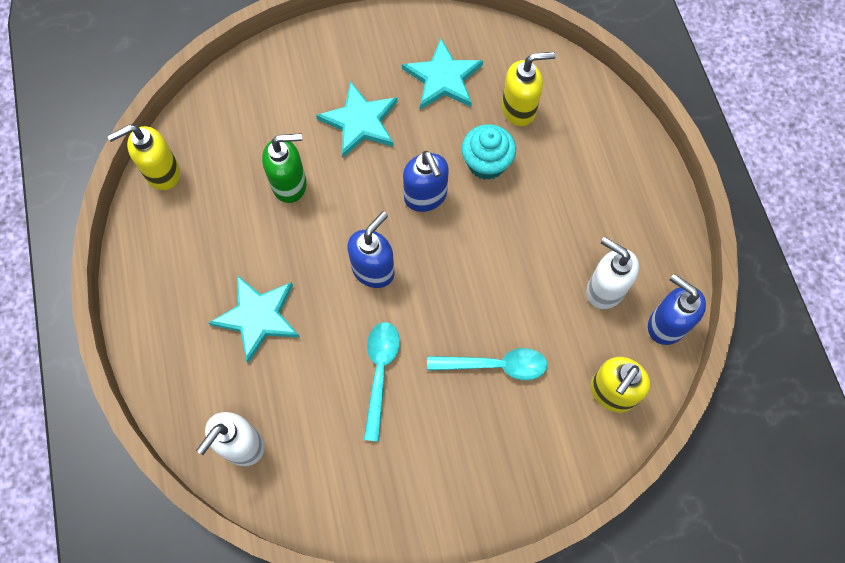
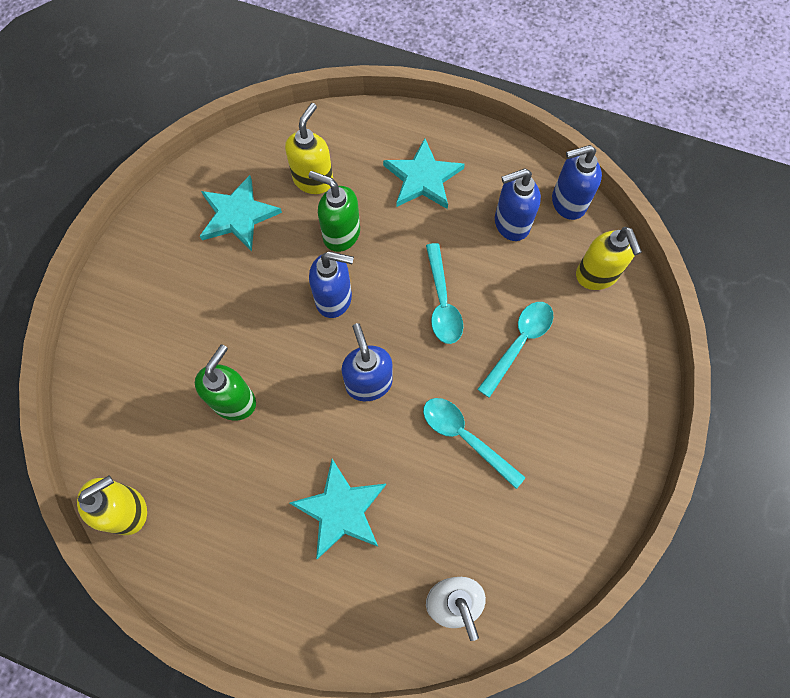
camera: 55 degrees left, 0 degrees up
yellow soap dispenser [107,124,180,190] -> yellow soap dispenser turned 135 degrees counterclockwise [77,475,147,535]
turquoise star [316,81,398,158] -> turquoise star moved to [383,138,465,209]
turquoise cupcake [462,124,516,180] -> green soap dispenser [309,171,360,252]
white soap dispenser [586,237,639,309] -> blue soap dispenser [495,168,541,241]
none -> turquoise spoon [426,243,463,344]

